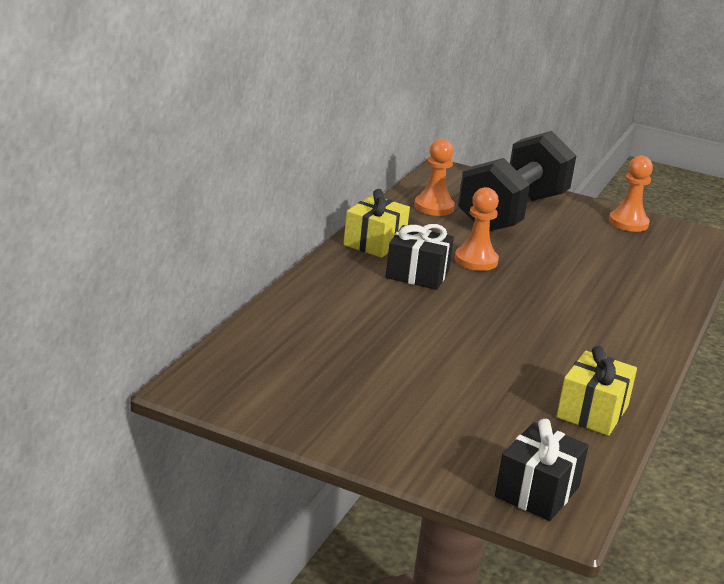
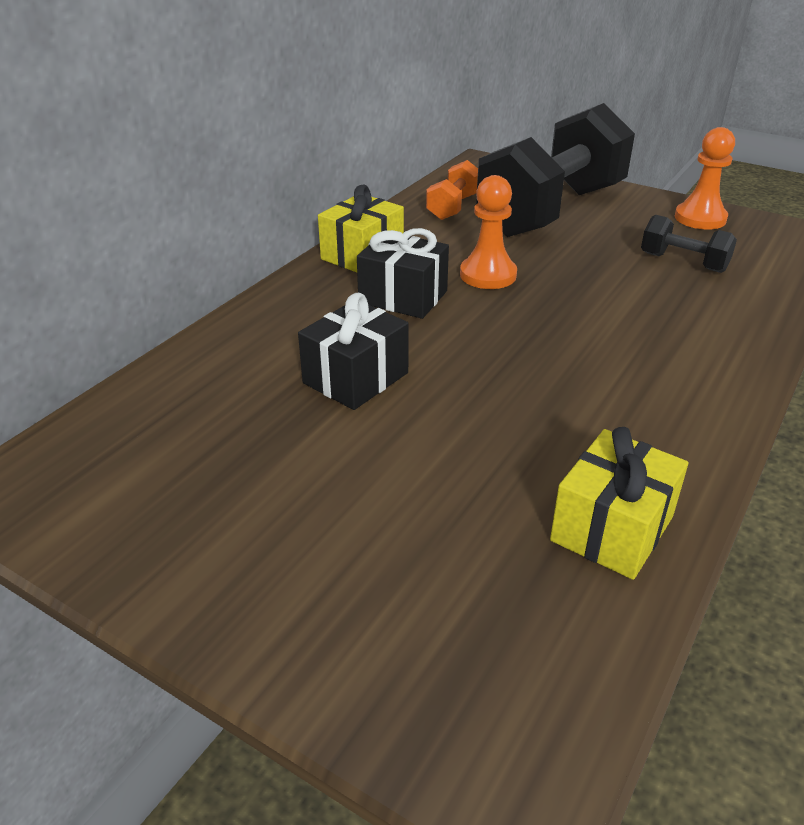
camera: 10 degrees right, 10 degrees up
orange pawn [414,139,455,216] -> orange dumbbell [426,160,478,220]
black gift [495,419,589,521] -> black gift moved to [298,293,409,410]
none -> black dumbbell [641,215,737,273]

